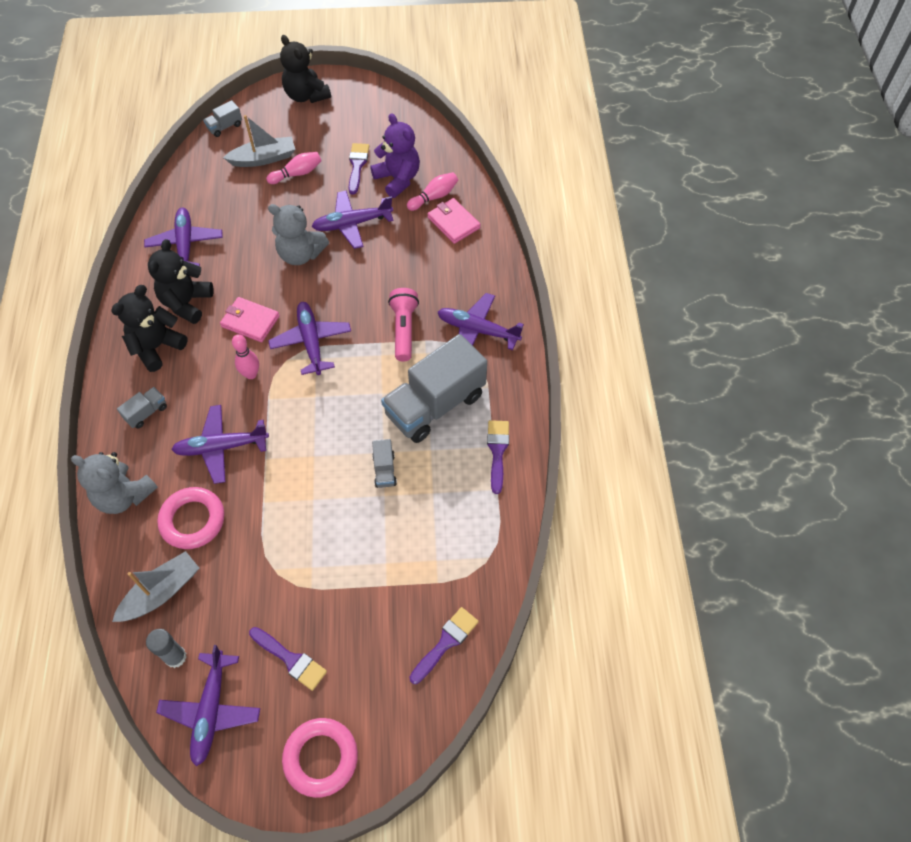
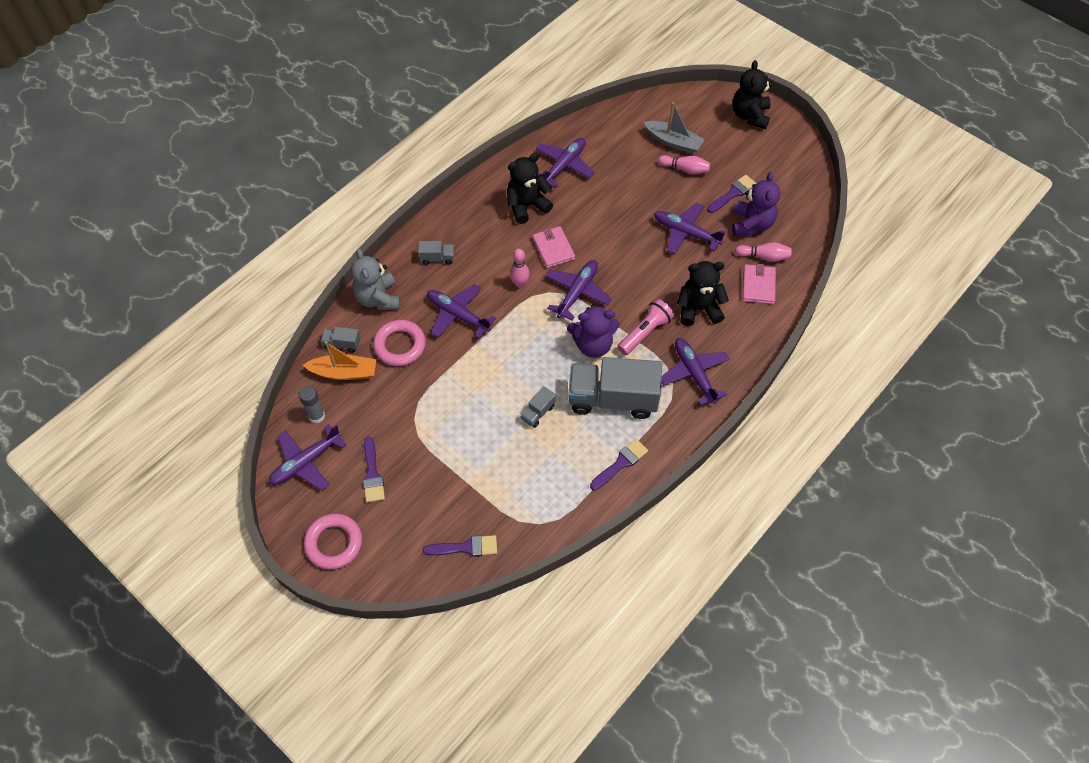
camera: 45 degrees right, 0 degrees up
black teddy bear [111,285,188,372] -> black teddy bear moved to [677,261,729,326]
grey boat [112,551,199,622] -> orange boat [303,341,376,380]
grey truck [203,100,242,137] -> grey truck moved to [321,327,360,353]
grey teddy bear [268,204,329,265] -> none
none -> purple teddy bear [567,304,619,358]

